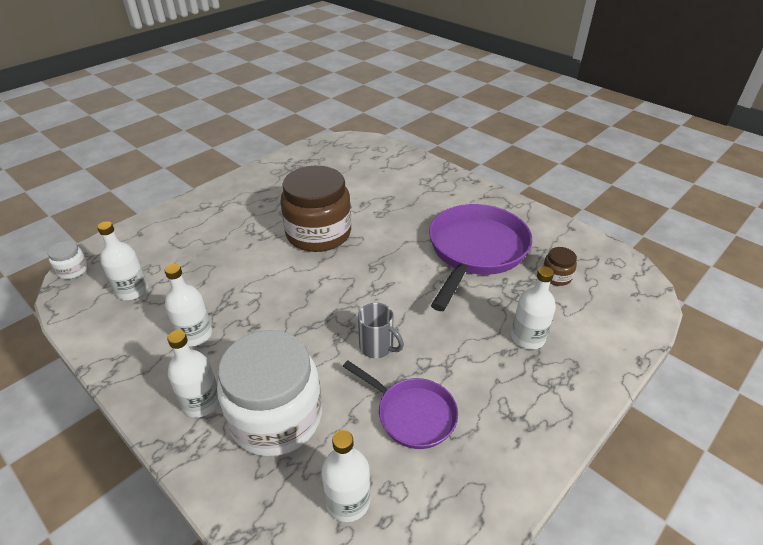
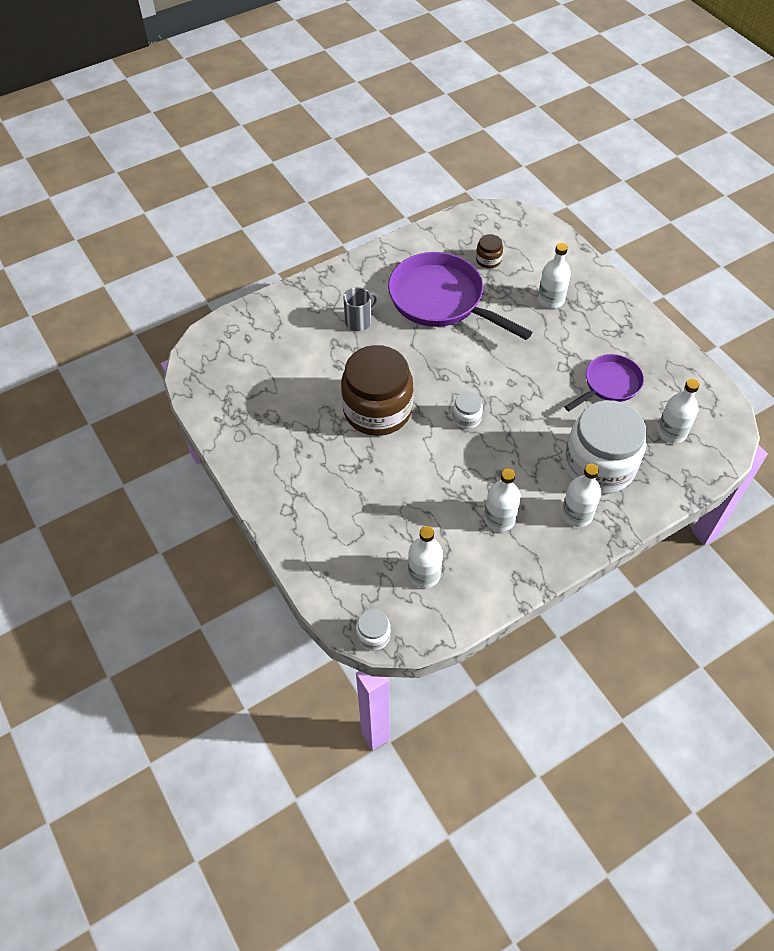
camera: 75 degrees left, 15 degrees up
grey mug [358,303,404,358] -> grey mug moved to [343,287,378,331]
none -> white jar [452,392,483,429]

